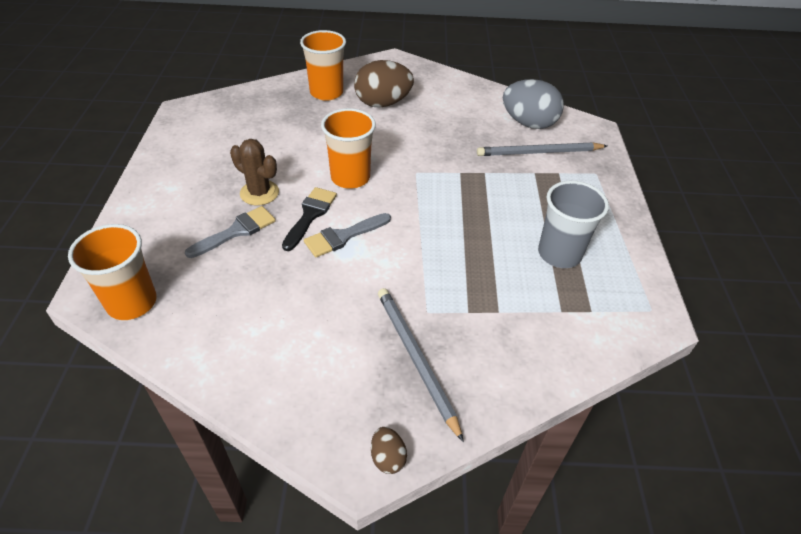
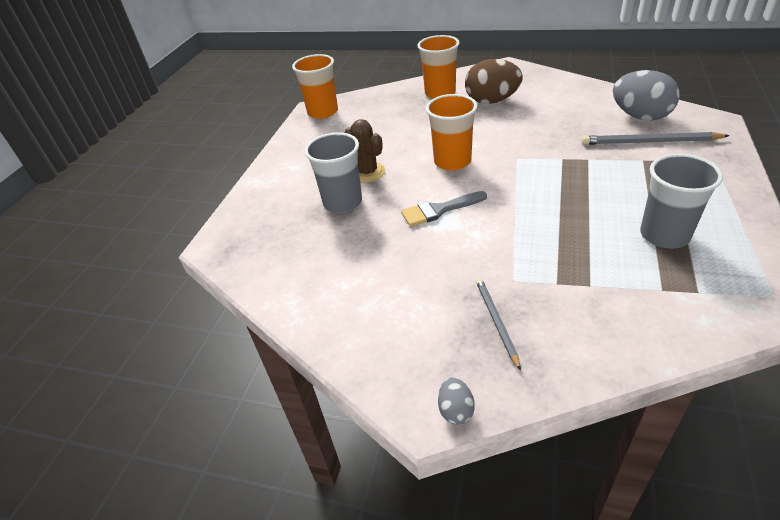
camera: 20 degrees right, 5 degrees down
orange cup [68,224,157,320] -> orange cup moved to [292,54,338,119]
grey brush [185,206,276,258] -> grey cup [305,132,362,213]
black brush [282,187,337,251] -> none
brown egg [371,427,407,474] -> grey egg [438,377,475,425]
grey pencil [378,288,464,442] -> grey pencil [476,278,521,371], size x0.63

